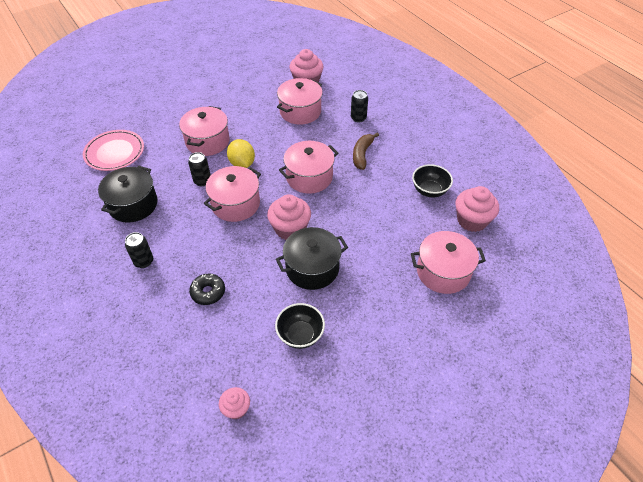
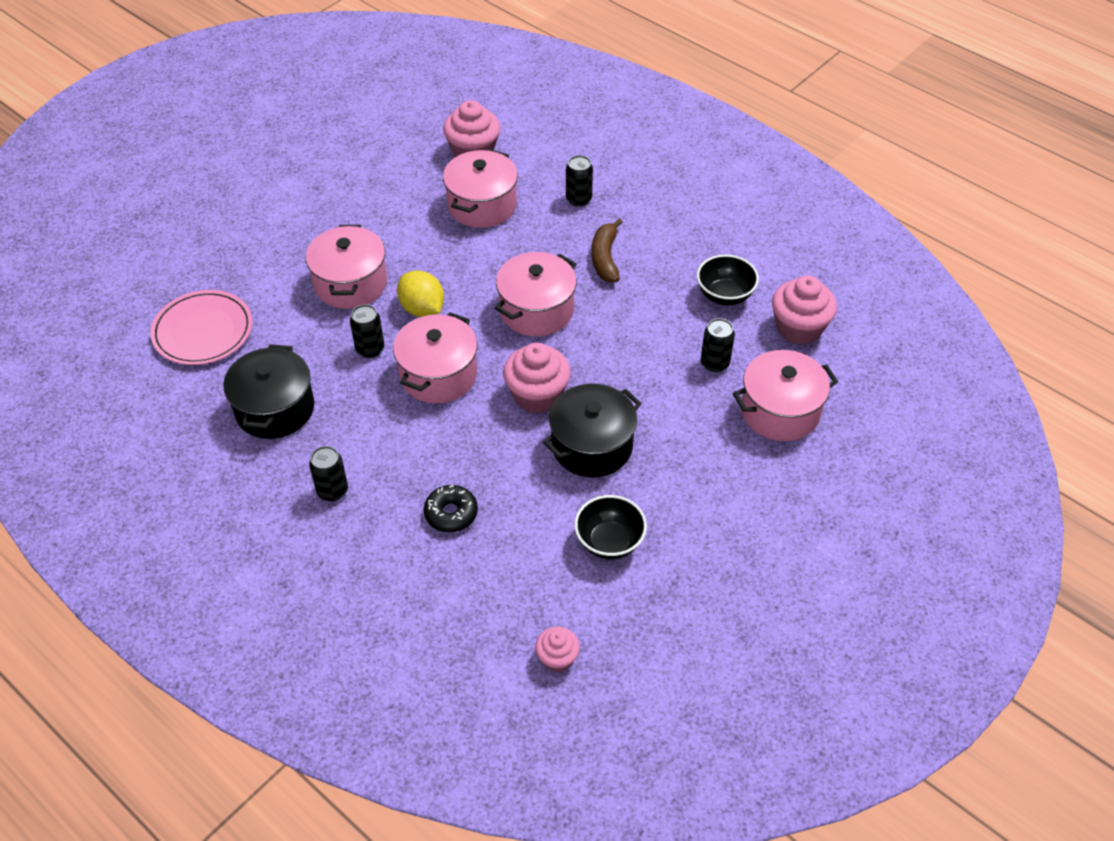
camera: 15 degrees left, 0 degrees up
none -> black can [701,318,735,372]

